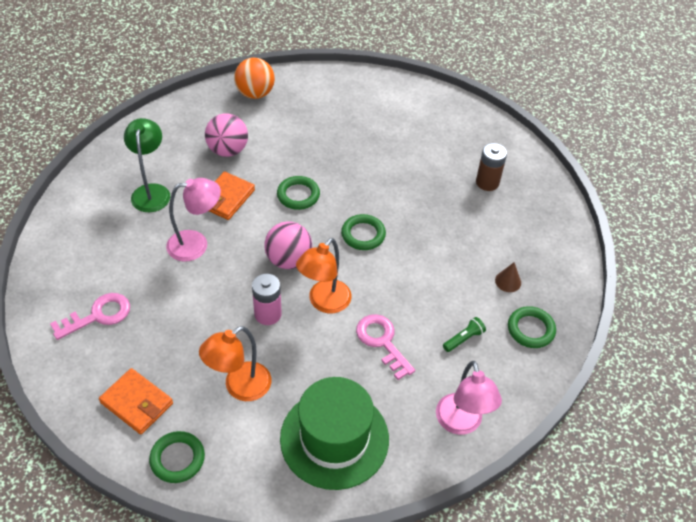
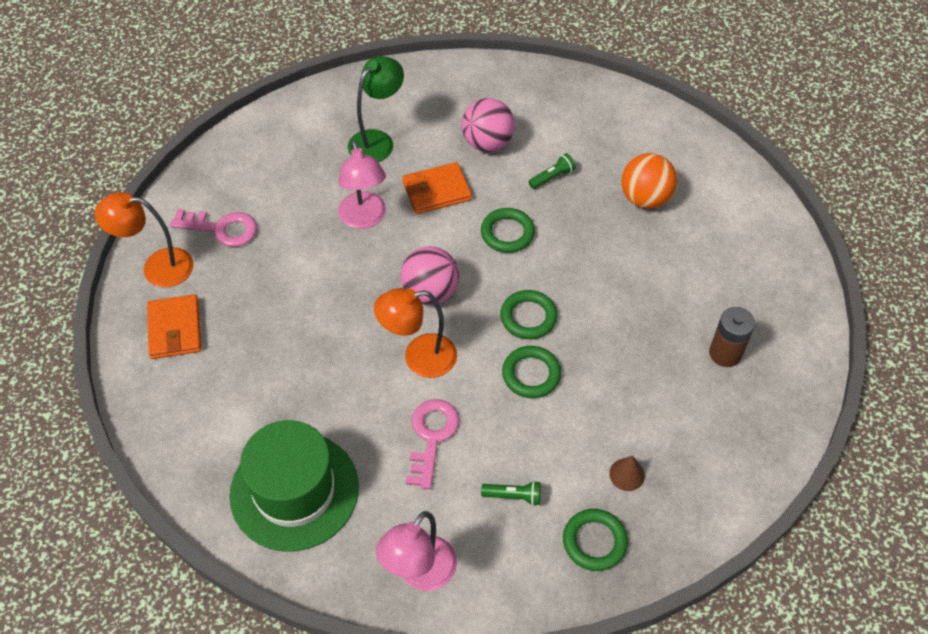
camera: 45 degrees right, 5 degrees up
green ring [149,431,205,483] -> green ring moved to [502,346,561,398]
pink lamp [166,178,221,262] -> pink lamp turned 45 degrees clockwise [338,140,386,229]
orange lamp [199,326,271,401] -> orange lamp moved to [95,192,194,288]
orange ball [234,58,275,99] -> orange ball moved to [621,153,677,209]
pink battery [252,274,282,325] -> none
none -> green flashlight [529,153,576,189]

